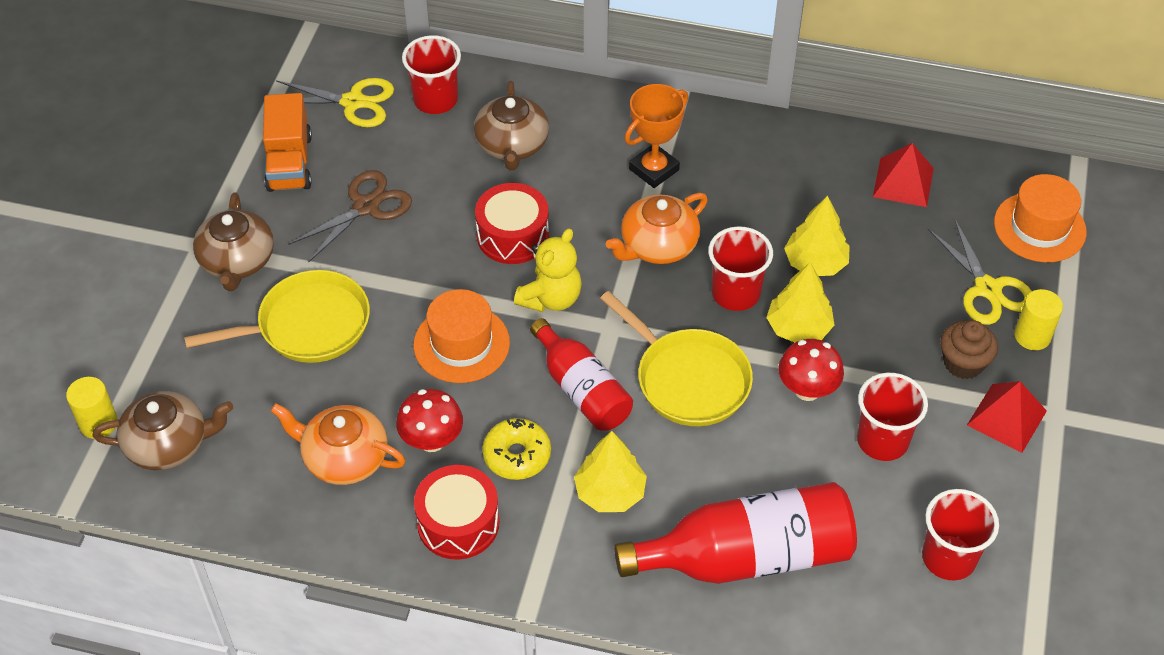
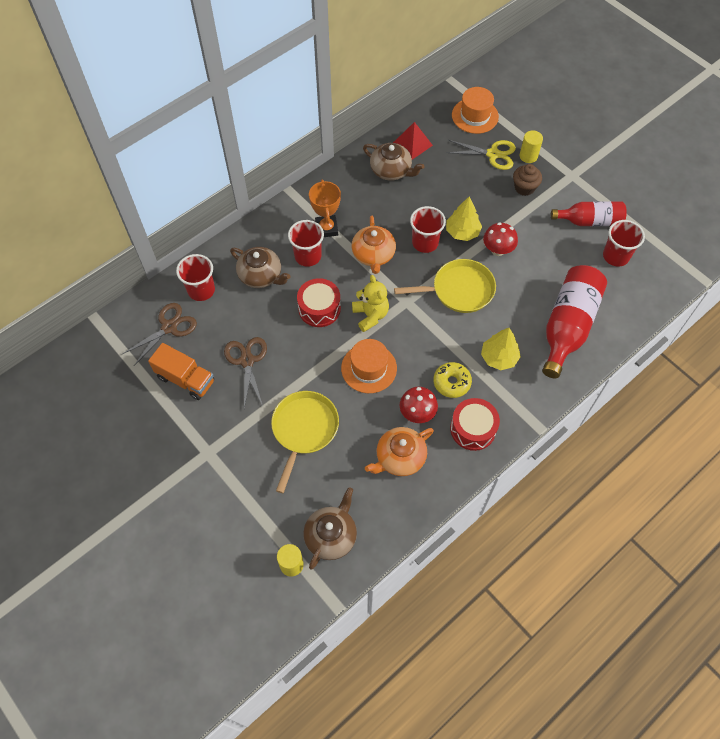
camera: 55 degrees left, 10 degrees up
brown teapot [193,192,274,291] -> brown teapot moved to [363,143,425,181]
yellow scissors [276,78,394,127] -> brown scissors [122,303,197,366]
red bottle [530,318,633,431] -> red bottle moved to [551,201,627,226]
yellow tree [784,196,850,276] -> none
red cup [857,373,928,461] -> red cup moved to [288,220,324,267]
red pyramid [967,381,1047,453] -> none

